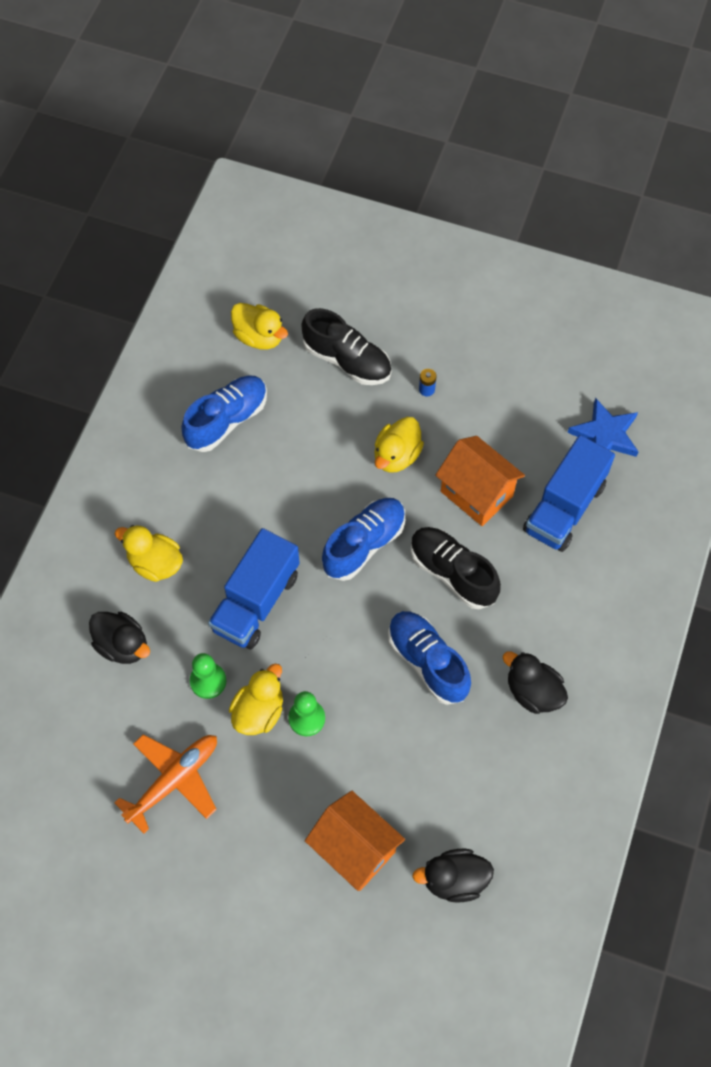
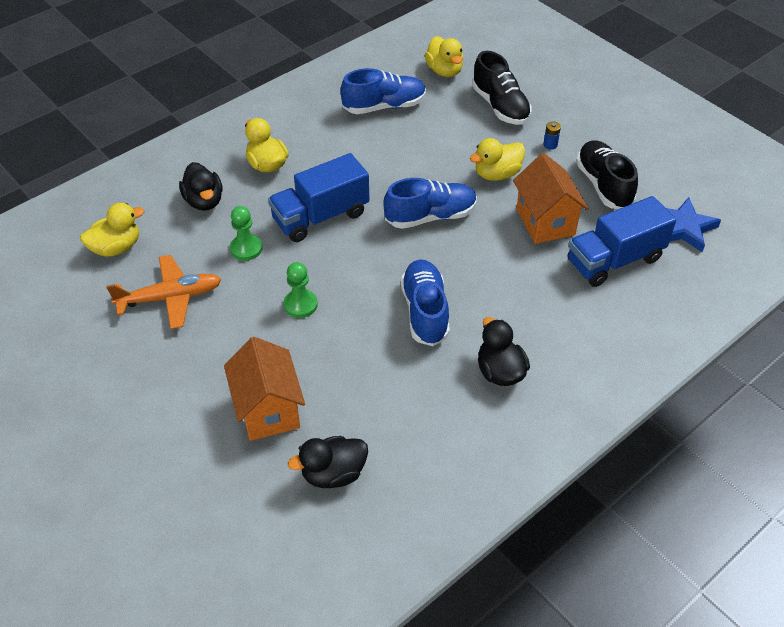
camera: 30 degrees right, 15 degrees down
yellow duck [229,664,283,735] -> yellow duck moved to [80,203,144,257]
black shoe [411,527,501,609] -> black shoe moved to [576,140,638,209]
black duck [412,849,494,903] -> black duck turned 45 degrees counterclockwise [288,436,368,488]

